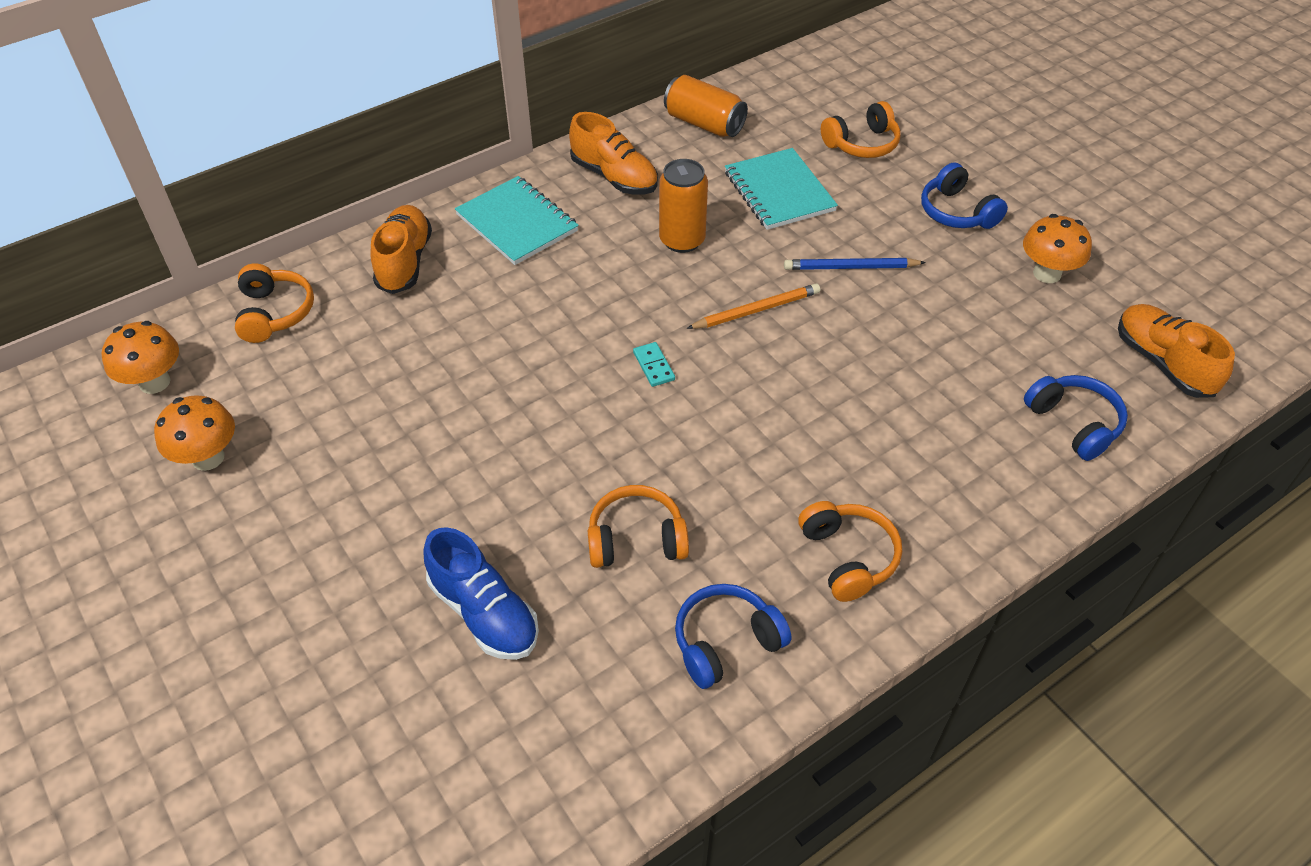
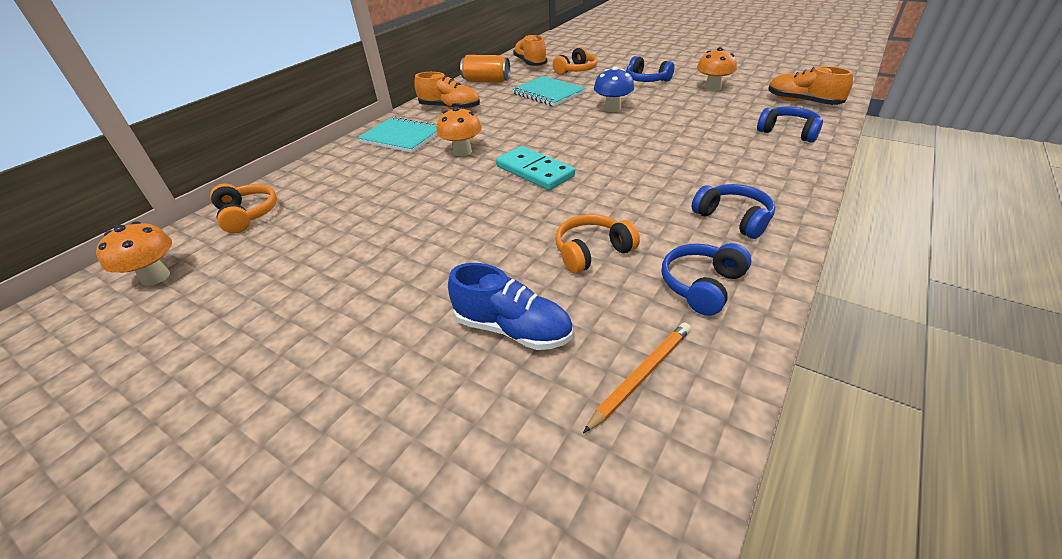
camera: 20 degrees left, 10 degrees down
orange mushroom [154,395,235,471] -> orange mushroom moved to [437,106,482,156]
orange shoe [370,205,432,294] -> orange shoe moved to [513,35,547,66]
turquoise domino [633,342,675,387] -> turquoise domino [496,146,575,190], size x2.18
orange can [659,159,708,253] -> none
orange pencil [686,283,820,329] -> orange pencil moved to [583,323,691,433]
blue pencil [784,258,926,270] -> blue mushroom [594,66,634,112]
orange headphones [798,501,902,602] -> blue headphones [691,184,775,239]

